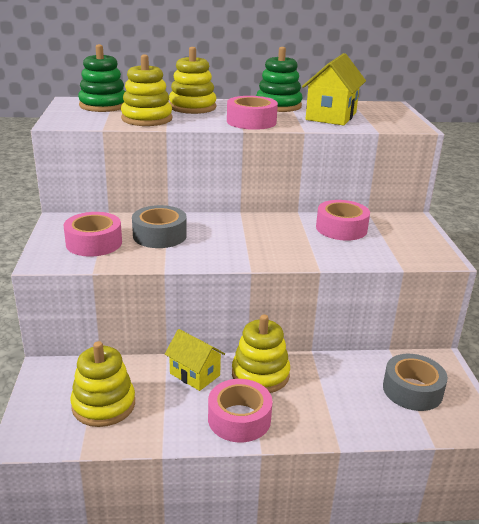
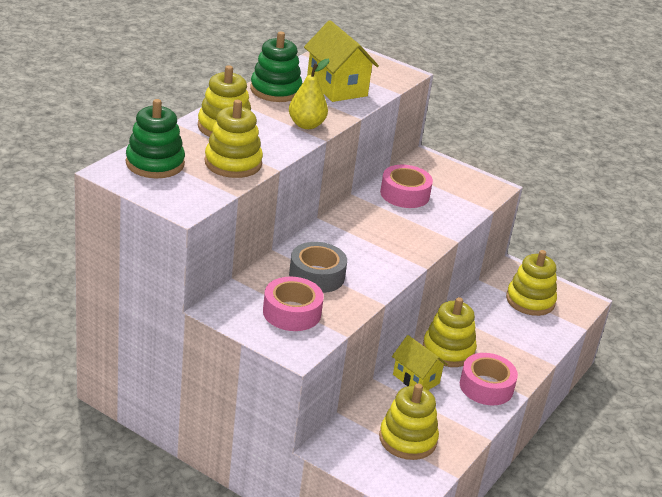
camera: 55 degrees left, 5 degrees up
yellow house [165,329,225,391] -> yellow house turned 60 degrees clockwise [392,335,448,390]
pink tape [227,96,278,130] -> yellow pear [289,59,330,129]
grey tape [383,354,448,411] -> yellow stacking toy [506,250,557,316]

